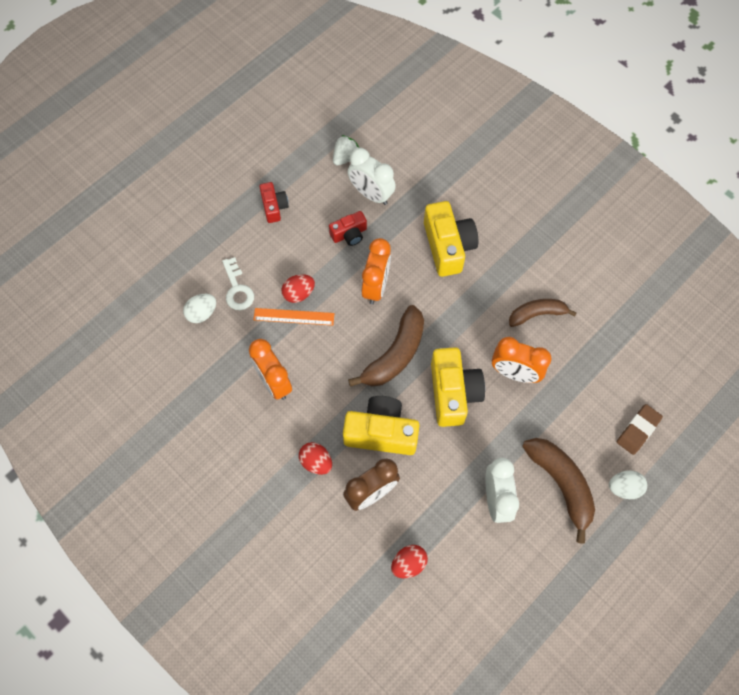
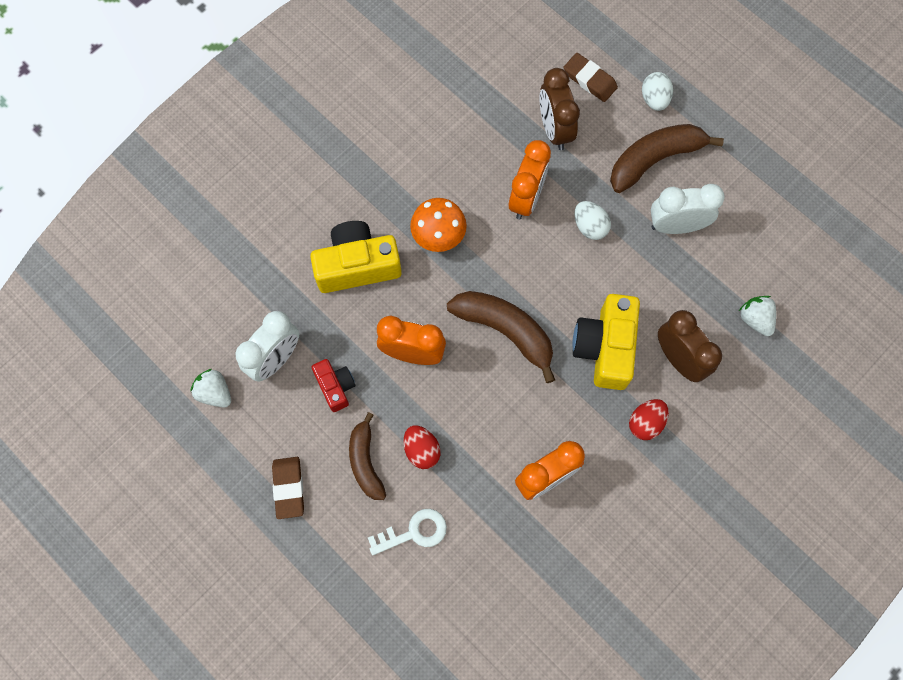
camera: 90 degrees left, 5 degrees up
white egg [183,294,216,323] -> white egg moved to [574,201,611,240]
orange ruler [253,308,334,326] -> none
red camera [259,182,289,223] -> brown eraser [272,457,304,519]
red egg [391,545,428,578] -> white strawberry [739,296,776,336]
yellow camera [431,347,485,427] -> none
brown banana [509,299,577,327] -> brown banana moved to [349,412,386,500]
none -> orange mushroom [410,198,467,252]
none -> brown clock [539,68,580,150]

